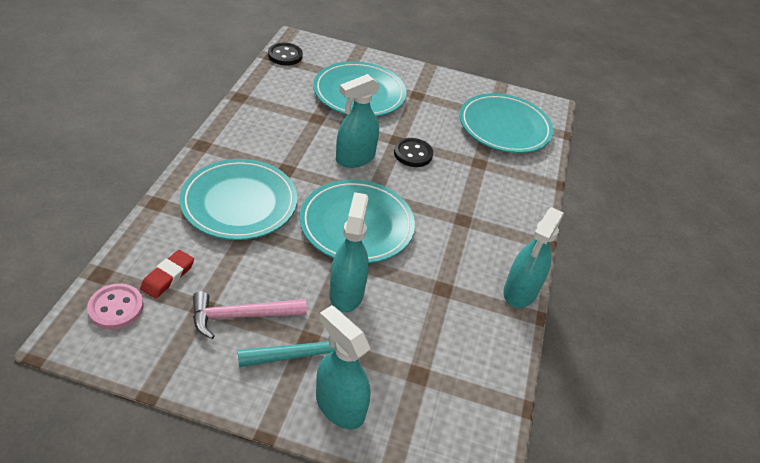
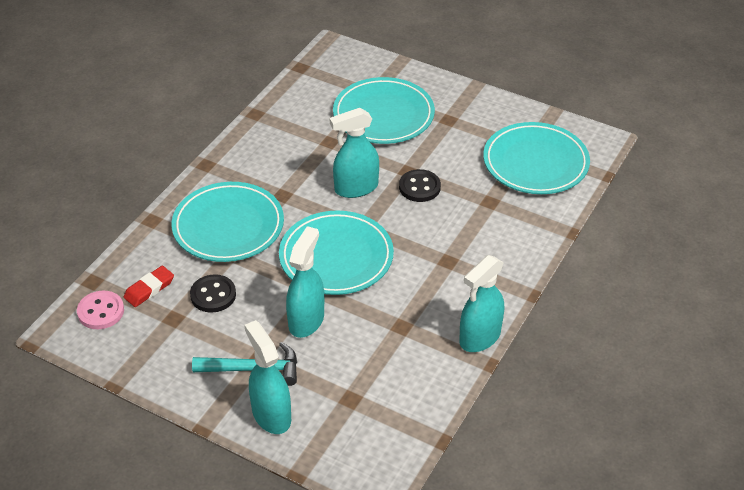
camera: 20 degrees right, 0 degrees up
pink hammer [193,291,307,339] -> none
black button [268,43,303,65] -> black button moved to [190,274,236,313]

